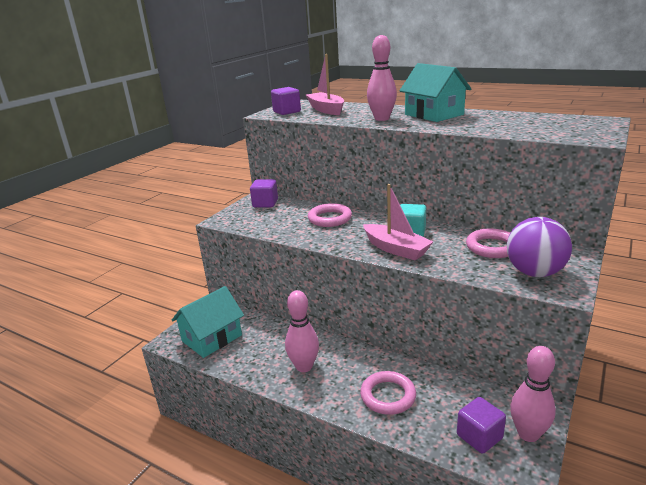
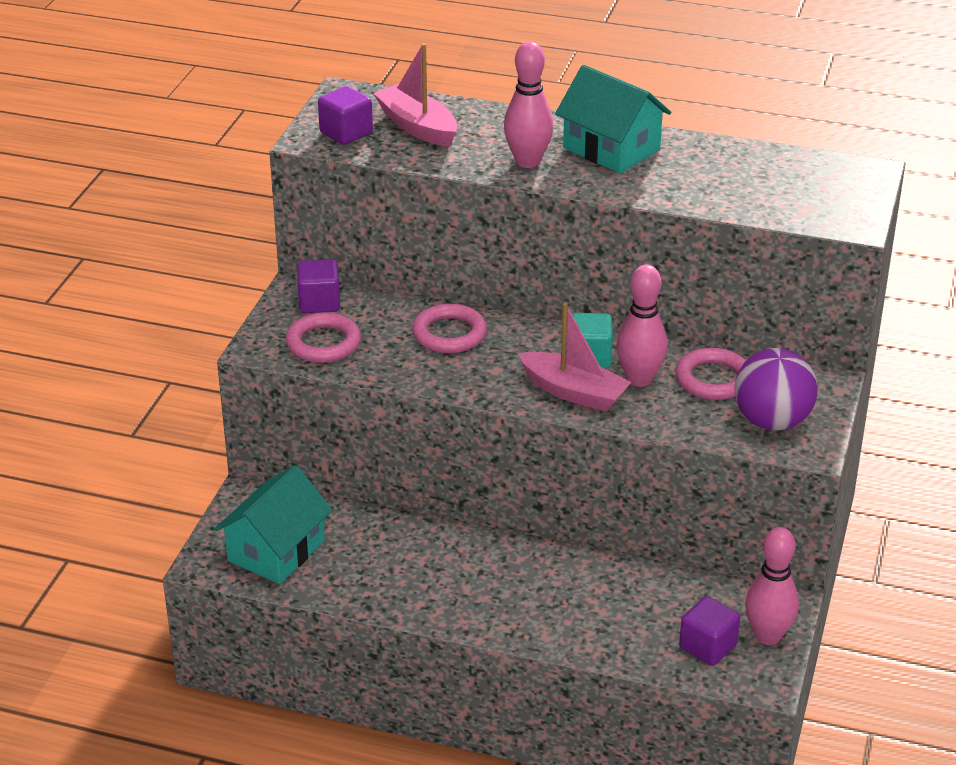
camera: 15 degrees left, 10 degrees up
pink bowling pin [285,290,319,372] -> pink bowling pin moved to [616,264,668,387]
pink ring [360,371,416,415] -> pink ring moved to [286,312,361,363]

